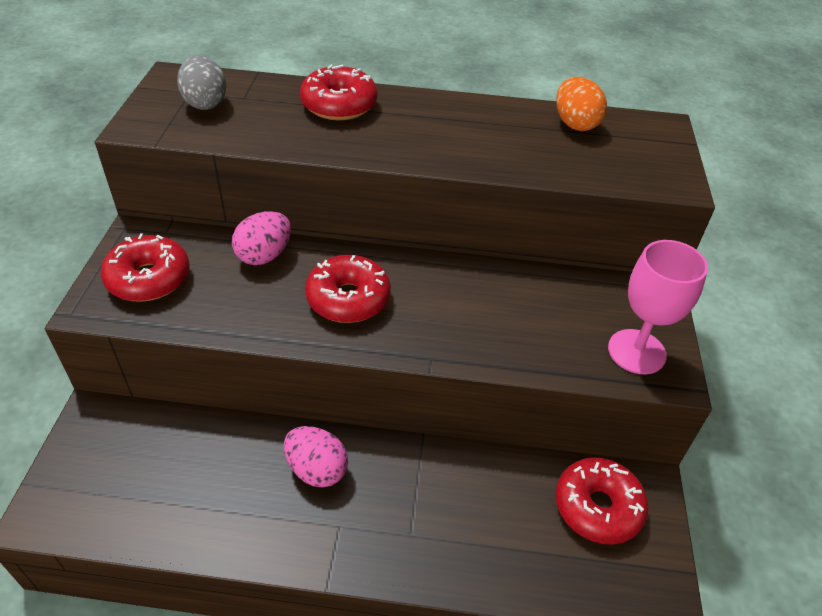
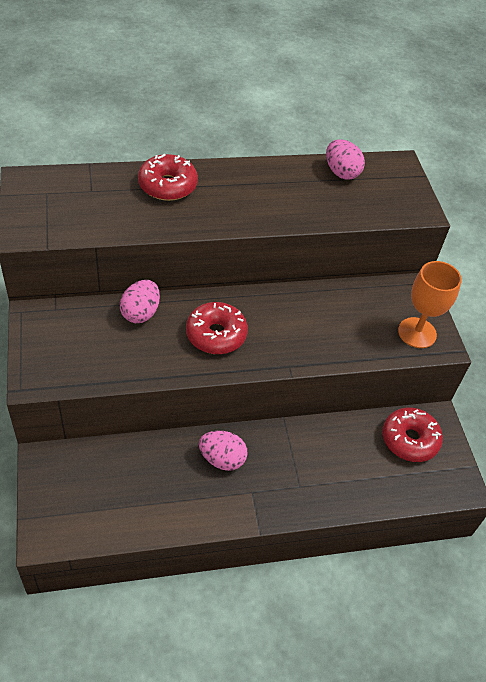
camera: 20 degrees left, 5 degrees up
red donut [101,233,190,302] -> none
grey egg [177,55,227,110] -> none
orange egg [556,77,607,131] -> pink egg [326,139,365,180]
pink goblet [608,240,708,374] -> orange goblet [398,261,462,348]

